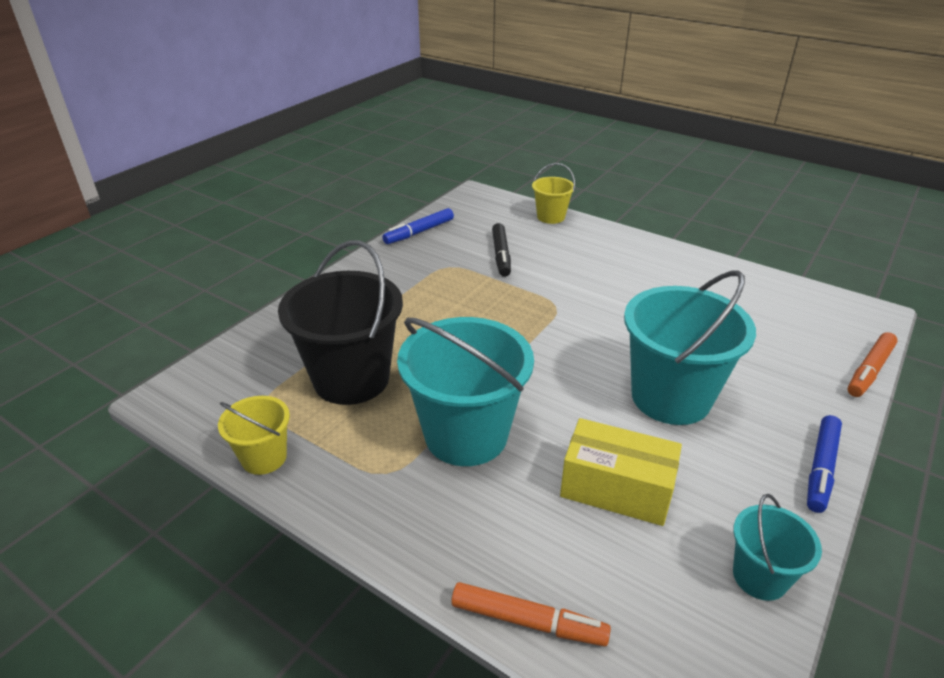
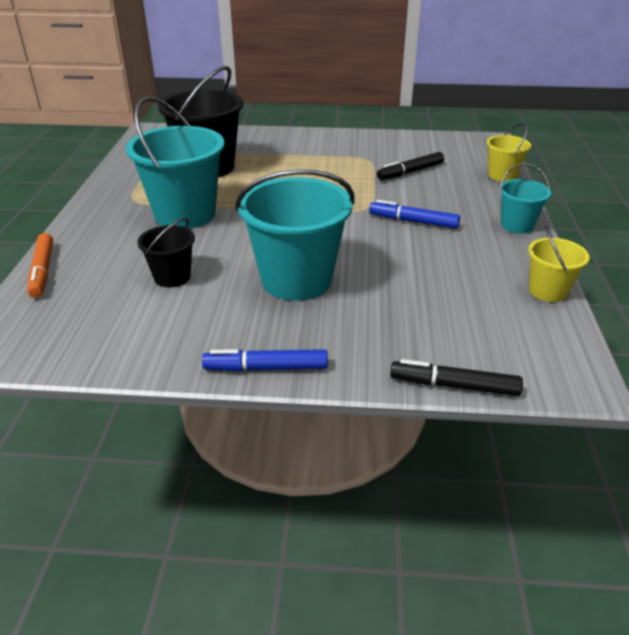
camera: 60 degrees right, 0 degrees up
yellow bucket [218,396,290,475] -> yellow bucket moved to [528,225,590,302]
blue marker [382,208,454,244] -> blue marker moved to [369,200,460,229]
yellow box [560,418,682,526] -> black bucket [137,218,195,287]
turquoise bucket [733,494,822,601] -> turquoise bucket moved to [500,163,551,233]
orange marker [847,332,898,397] -> black marker [390,359,523,396]

